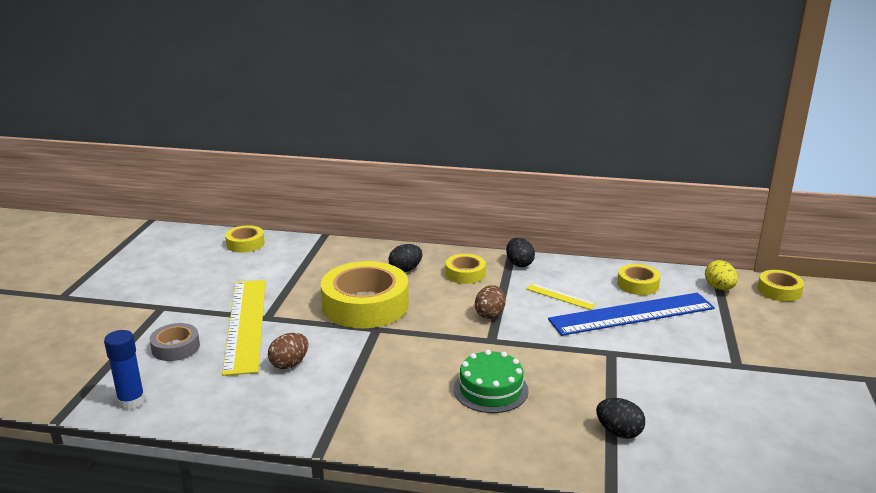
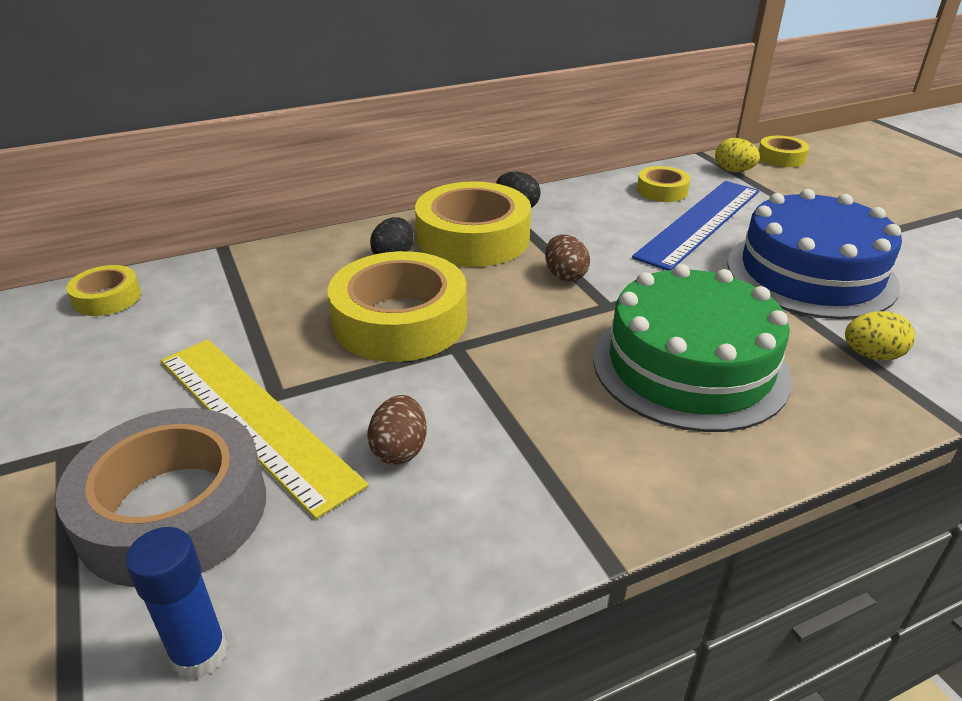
camera: 35 degrees left, 10 degrees up
grey tape [149,323,200,361] -> grey tape [56,408,266,587], size x2.02
yellow tape [446,254,486,284] -> yellow tape [415,181,531,267], size x2.02
green cake [454,350,529,413] -> green cake [593,264,792,432], size x1.80
yellow ruler [526,283,596,310] -> none
black egg [596,398,645,439] -> yellow egg [845,311,915,361]
none -> blue cake [727,189,902,319]

